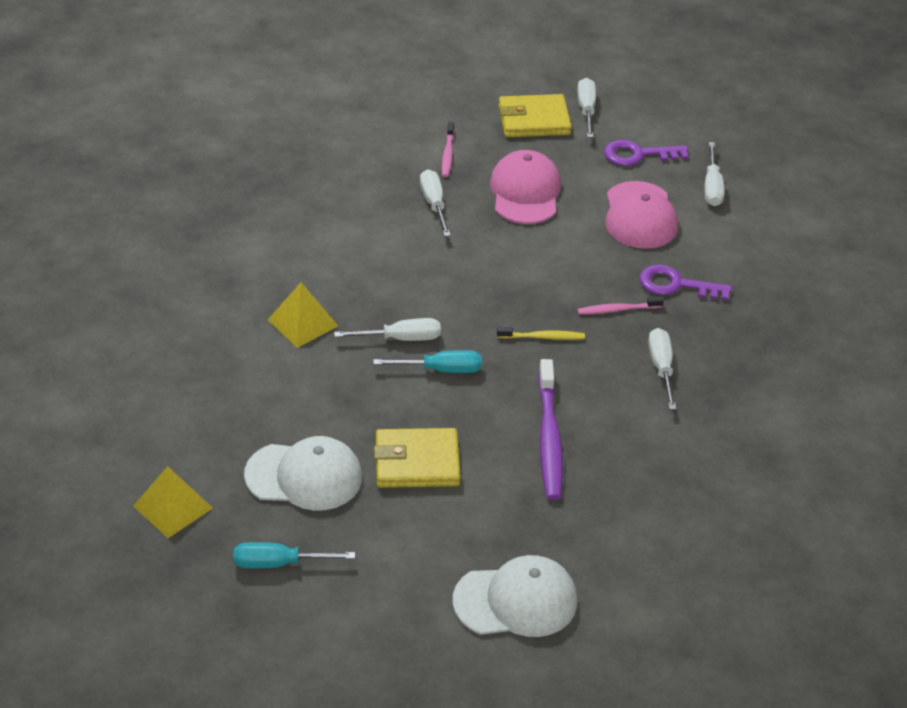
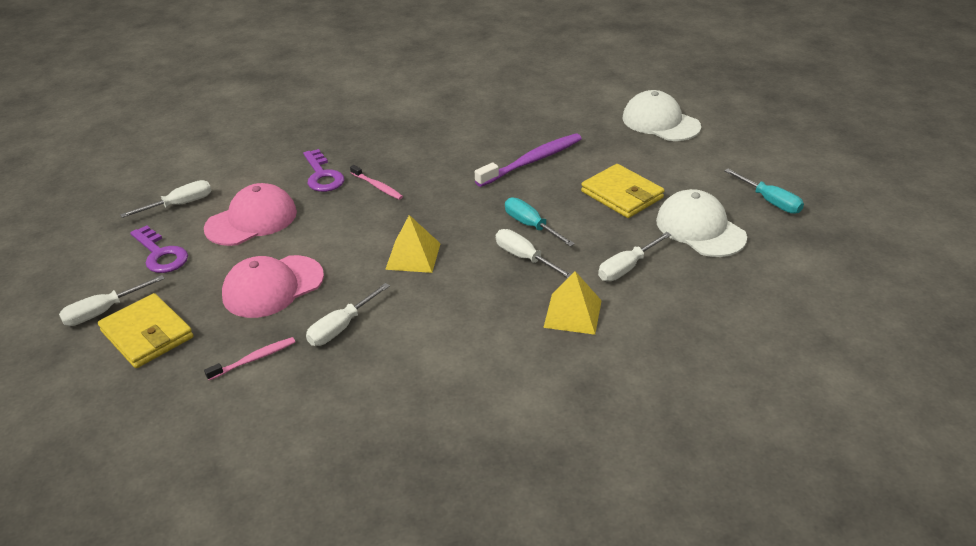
camera: 125 degrees left, 5 degrees down
yellow pyramid [133,466,213,538] -> yellow pyramid moved to [385,215,441,273]
yellow toothbrush [497,327,585,340] -> none
white screwdriver [648,328,676,410] -> white screwdriver moved to [598,232,671,281]

